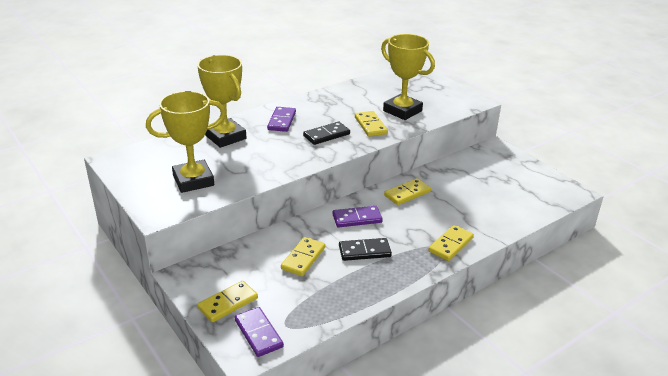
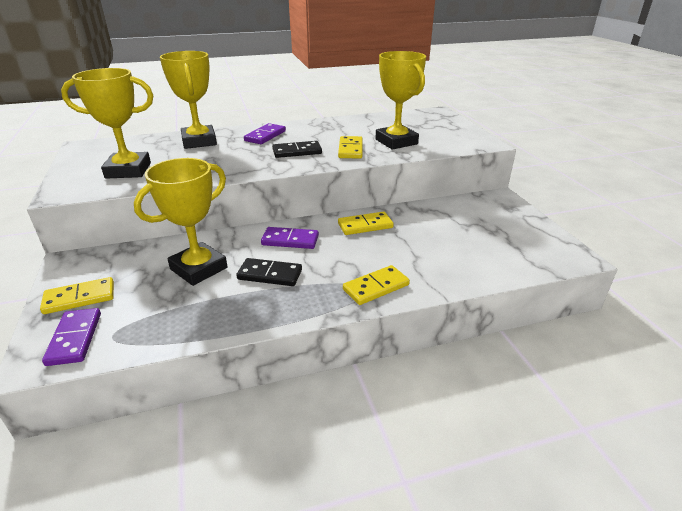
camera: 20 degrees right, 0 degrees up
yellow domino [281,237,325,276] -> yellow trophy [134,158,227,286]

